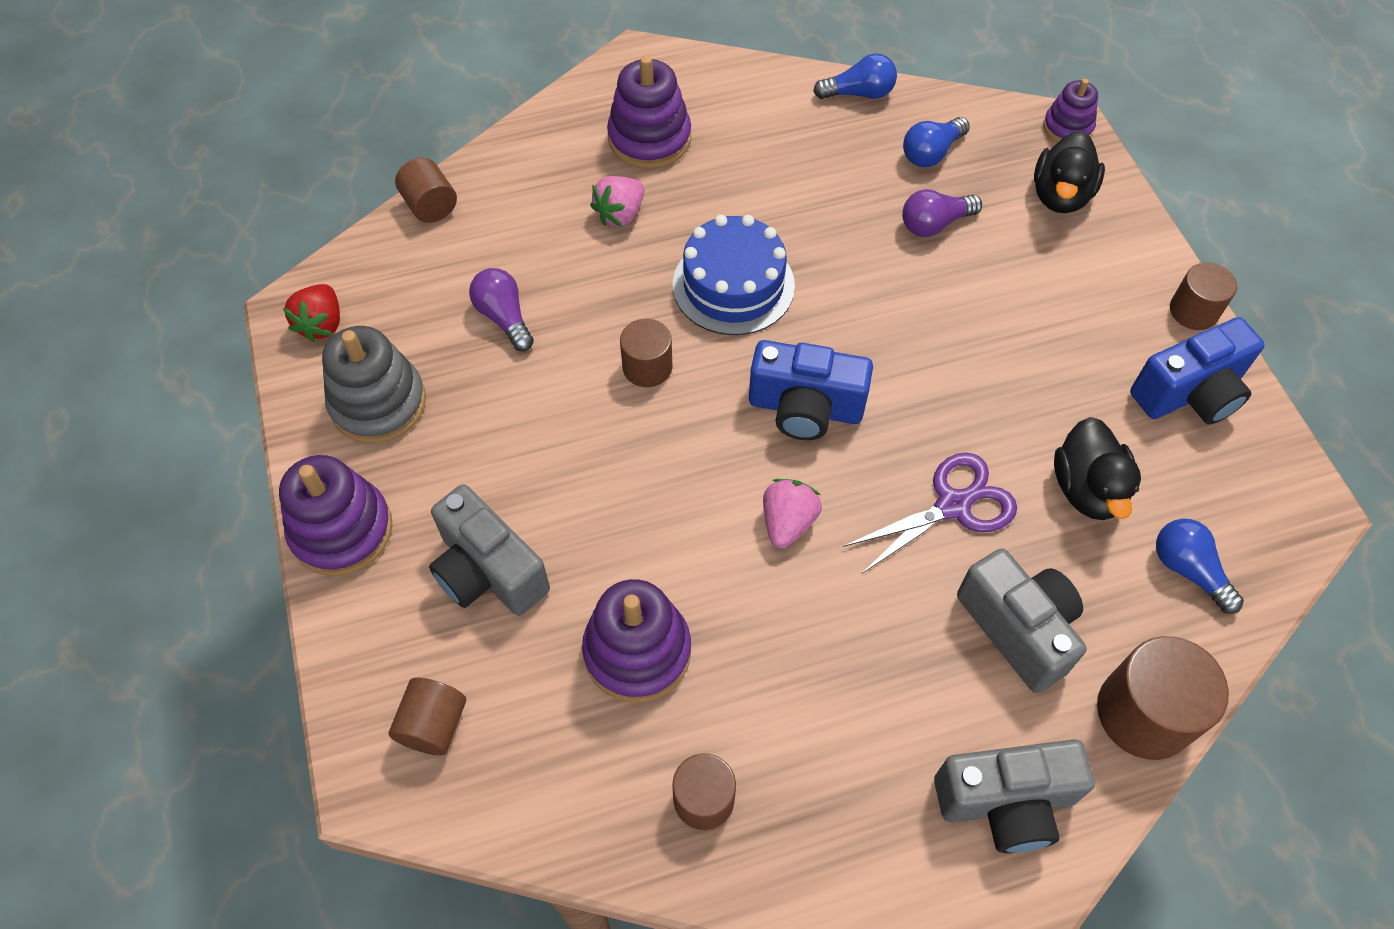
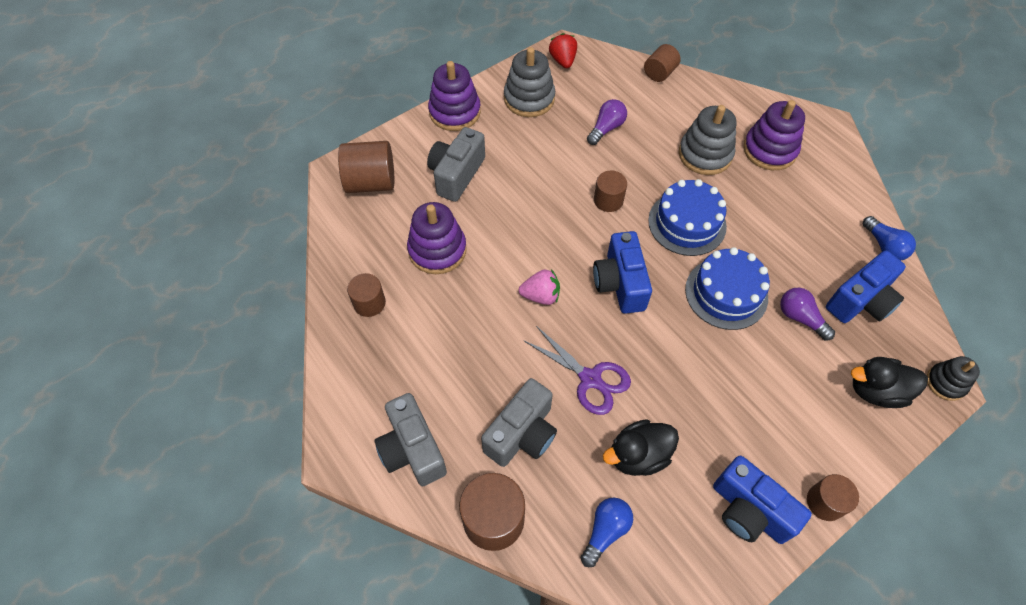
camera: 70 degrees right, 0 degrees up
red strawberry [283,284,340,342] -> red strawberry turned 90 degrees clockwise [549,33,577,68]
brown cylinder [389,678,466,755] -> brown cylinder [338,141,394,193], size x1.62
pink strawberry [590,176,644,227] -> grey stacking toy [679,105,737,175]
blue light bulb [903,117,970,167] -> blue camera [826,250,906,323]
purple stacking toy [1043,79,1098,142] -> black stacking toy [927,356,980,401]
none -> blue cake [685,247,770,330]

